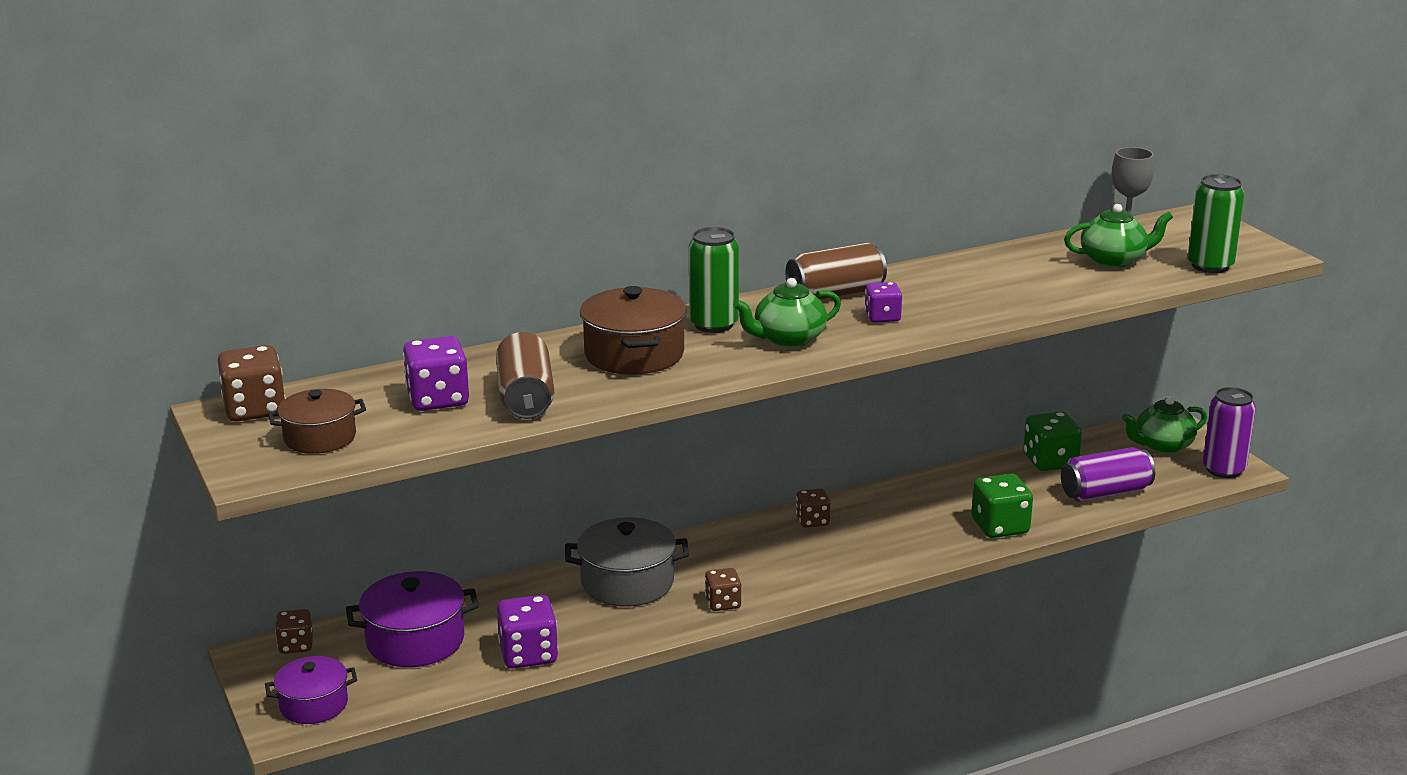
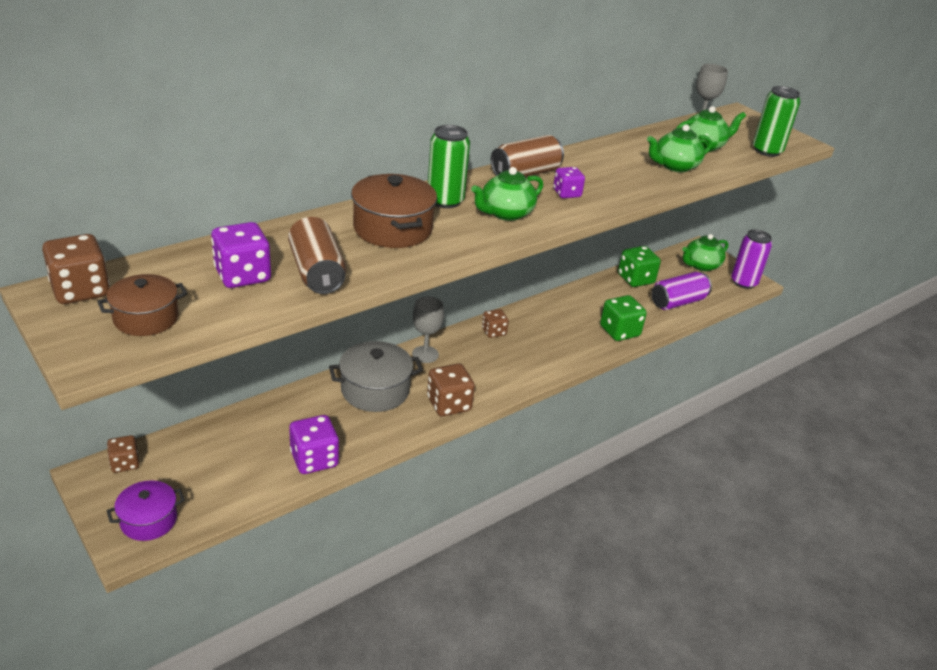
camera: 15 degrees left, 10 degrees up
purple pot [346,571,479,667] -> none
brown dice [705,568,741,611] -> brown dice [427,364,475,416], size x1.61
none -> grey goblet [412,296,444,363]
none -> green teapot [647,124,712,172]

